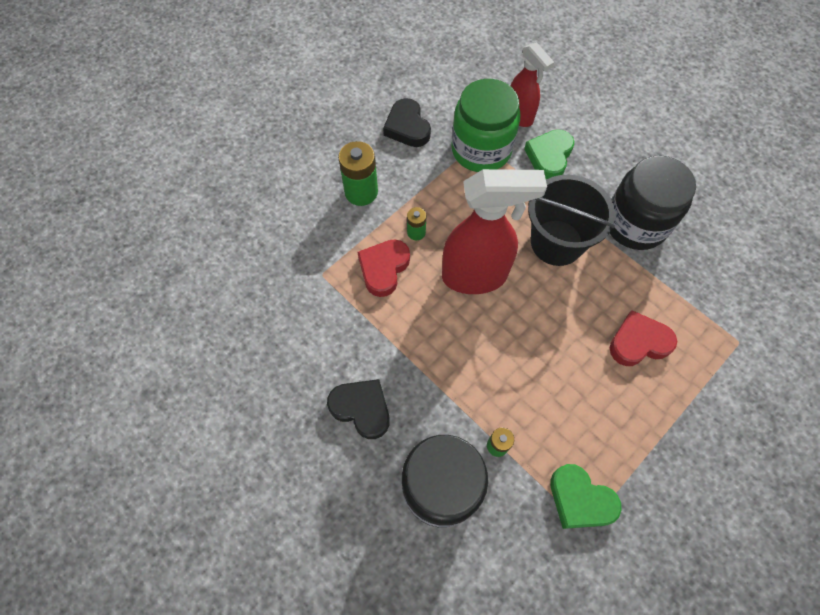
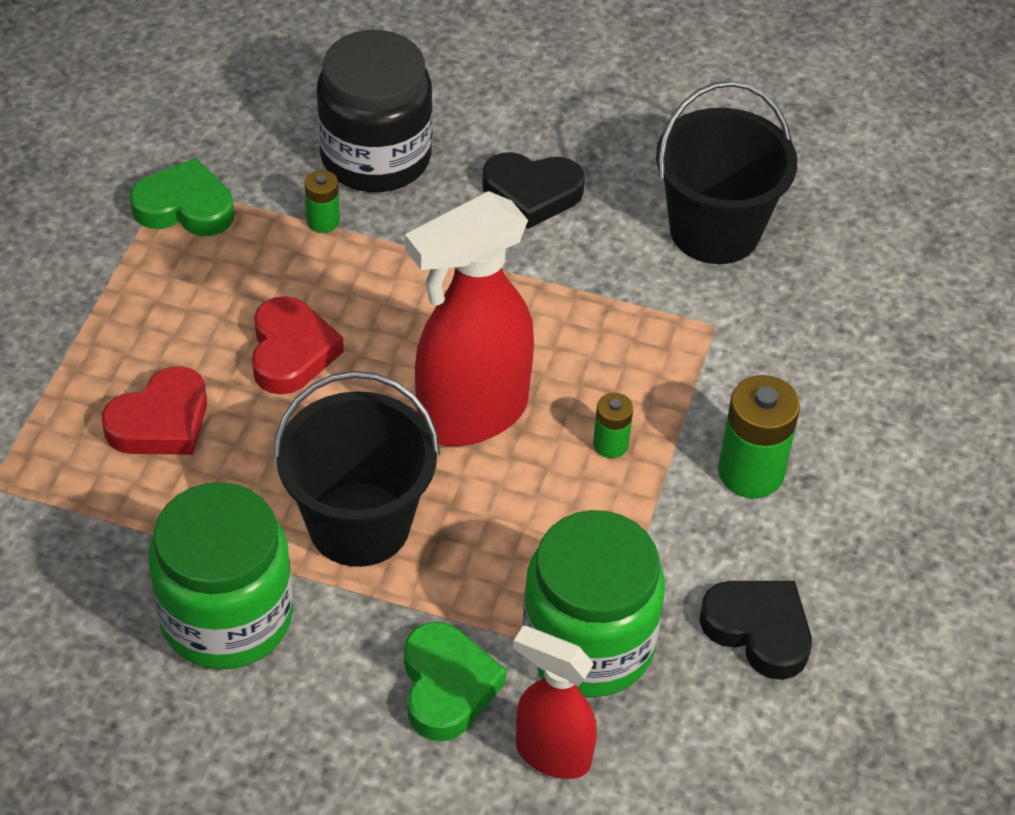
camera: 150 degrees right, 15 degrees down
red heart [357,240,410,297] -> red heart moved to [252,296,344,395]
black jar [610,155,696,250] -> green jar [149,482,293,670]
none -> black bucket [656,81,797,264]

